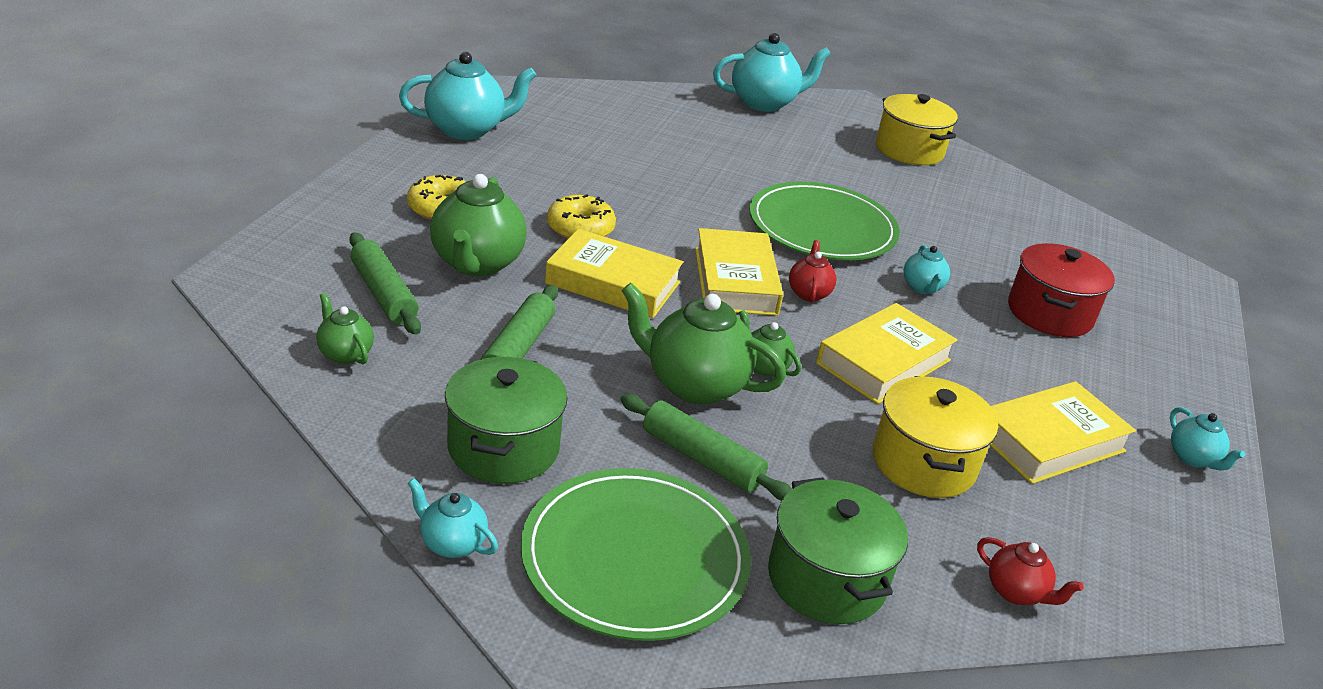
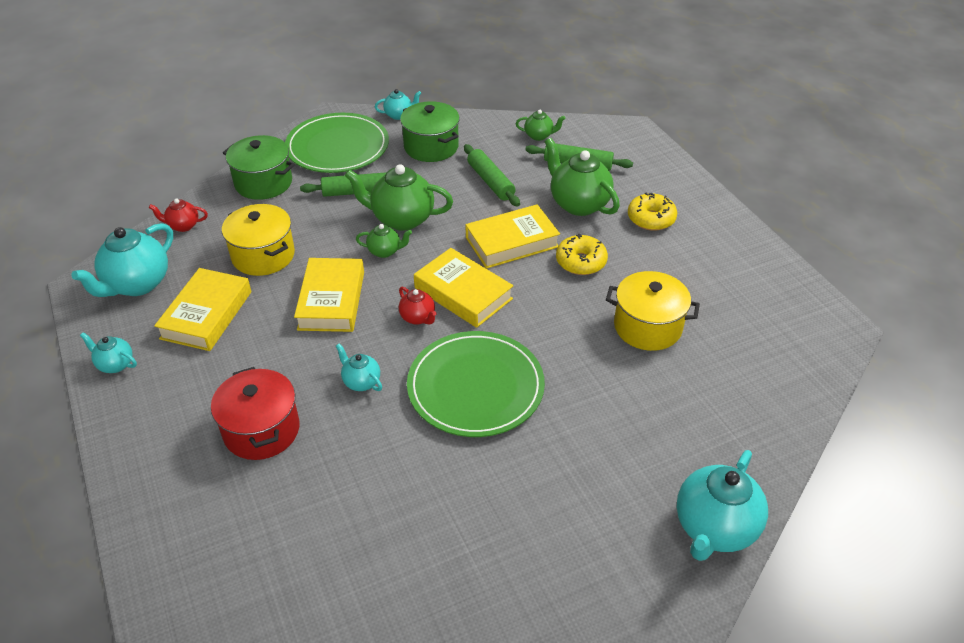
camera: 140 degrees right, 10 degrees up
turquoise teapot [399,52,536,140] -> turquoise teapot moved to [71,223,173,297]
green teapot [621,283,786,405] -> green teapot turned 150 degrees counterclockwise [345,164,453,231]
yellow pot [876,94,958,165] -> yellow pot moved to [606,271,700,351]

